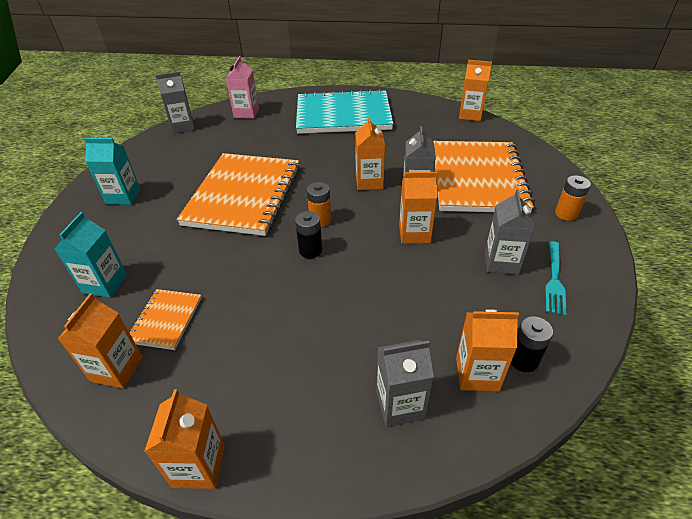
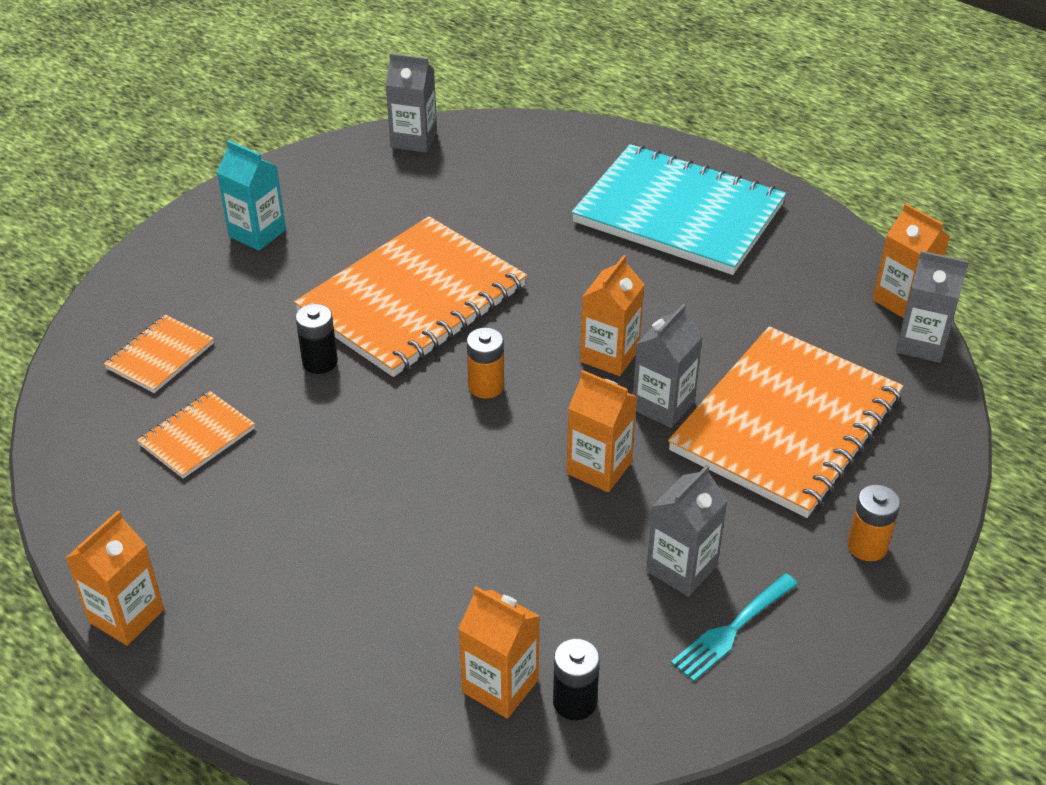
camera: 30 degrees right, 0 degrees up
turquoise carton [55,212,127,298] -> orange notebook [104,315,214,393]
orange carton [58,294,143,388] -> none
pink carton [226,56,259,119] -> none
black battery [295,211,322,258] -> black battery moved to [296,304,338,374]
grey carton [376,340,434,427] -> grey carton moved to [896,251,969,363]

